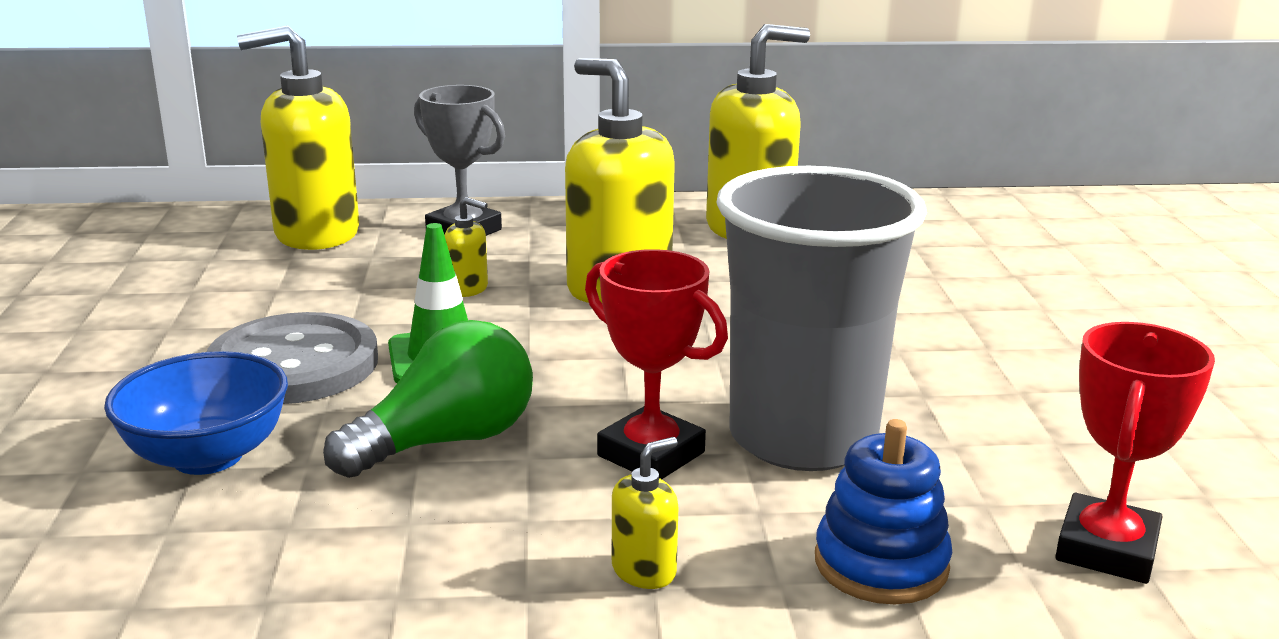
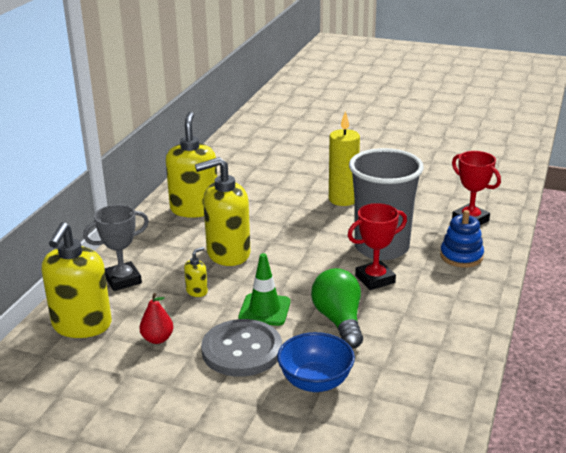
camera: 65 degrees left, 5 degrees up
yellow soap dispenser [612,437,678,589] -> none
none -> red pear [139,293,173,344]
none -> yellow candle [329,111,360,206]

